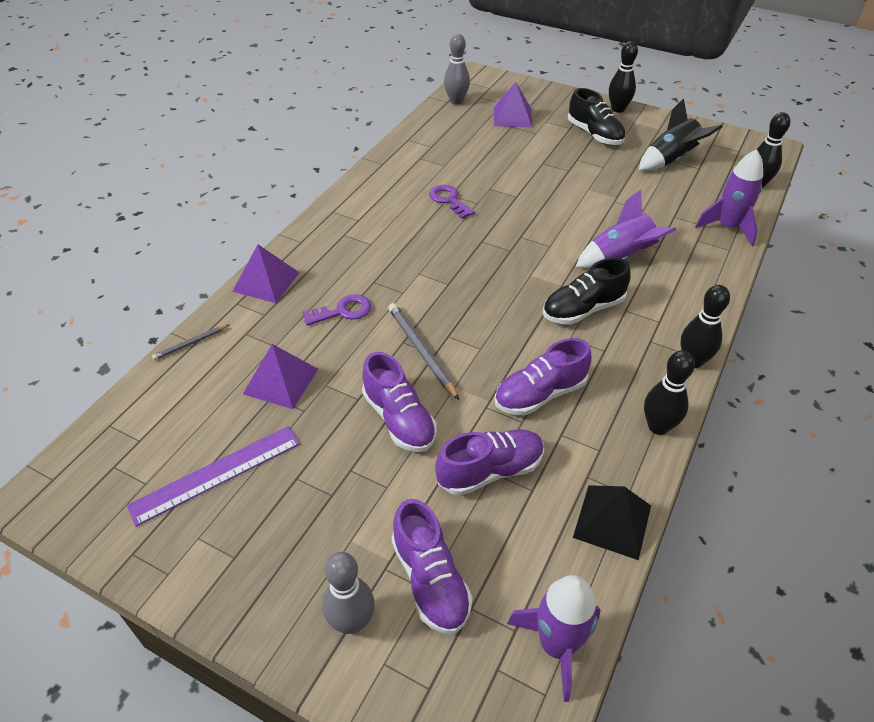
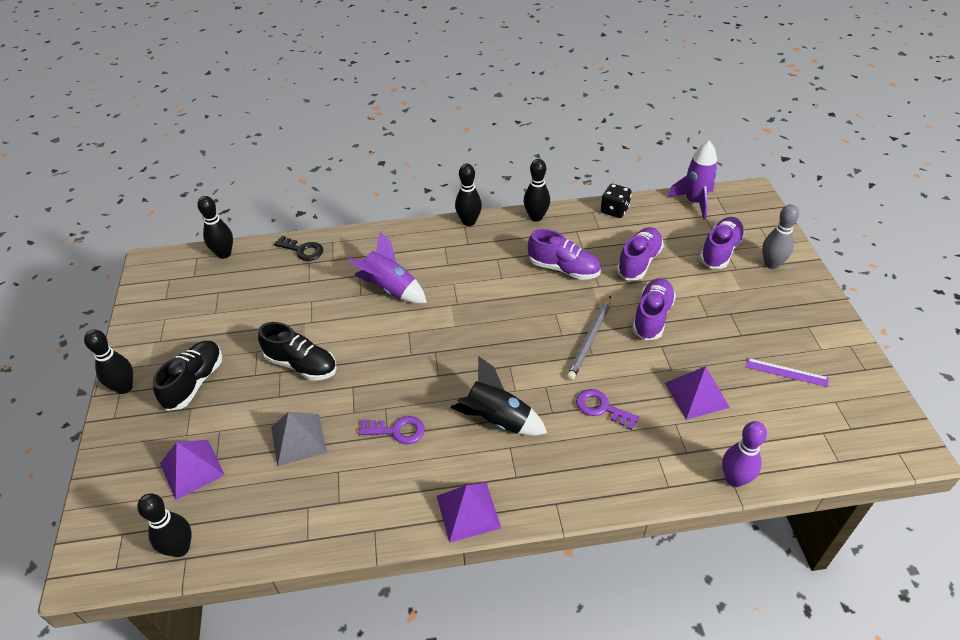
camera: 125 degrees left, 0 degrees up
purple ruler [126,426,300,527] -> purple ruler [746,358,829,387], size x0.60
grey pencil [152,325,229,360] -> purple bowling pin [722,421,767,487]
purple pyramid [232,244,300,303] -> purple pyramid moved to [437,483,501,543]
purple key [429,185,475,219] -> purple key turned 105 degrees counterclockwise [359,416,425,444]
purple shoe [435,429,544,496] -> purple shoe turned 90 degrees clockwise [617,227,664,280]
grey bowling pin [444,34,470,105] -> black bowling pin [137,493,192,557]
black shoe [543,258,630,325] -> black shoe moved to [258,322,337,381]
black pyramid [573,485,651,560] -> black dice [601,184,631,218]
black rocket [639,98,722,171] -> black rocket moved to [451,357,547,436]
purple rocket [695,149,763,246] -> black key [274,236,323,261]
none -> grey pyramid [271,412,327,466]

